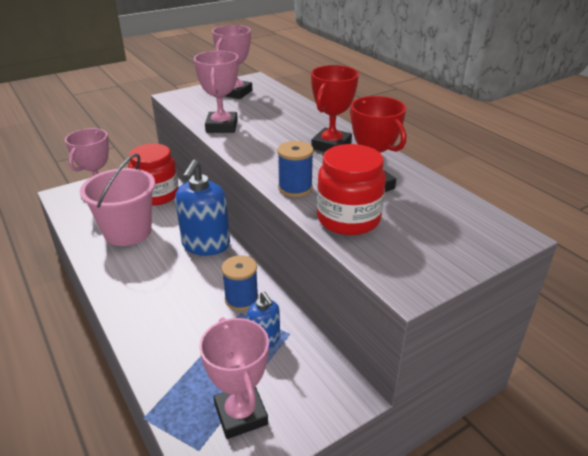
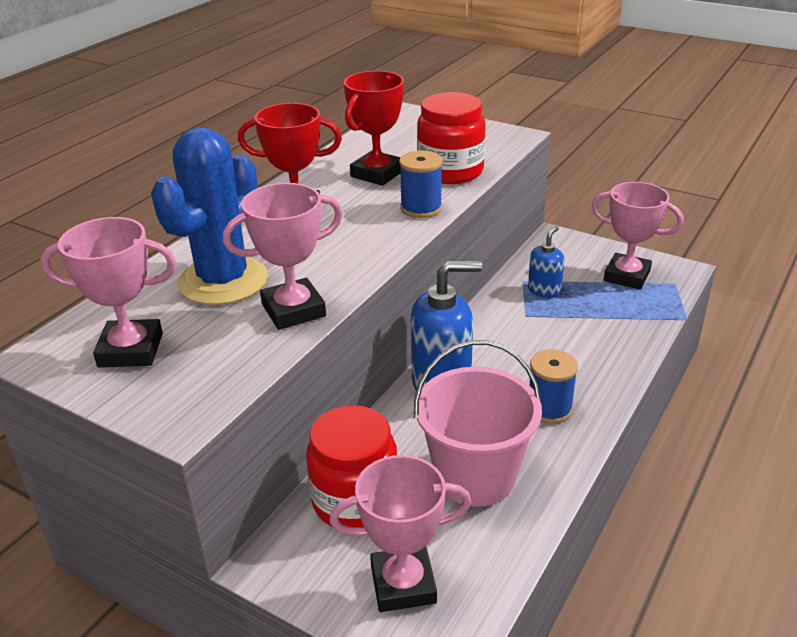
camera: 115 degrees left, 0 degrees up
pink trophy [199,317,269,439] -> pink trophy turned 75 degrees clockwise [592,182,684,290]
blue spool [222,255,259,311] -> blue spool moved to [530,349,578,424]
none -> blue cactus [151,127,268,305]

